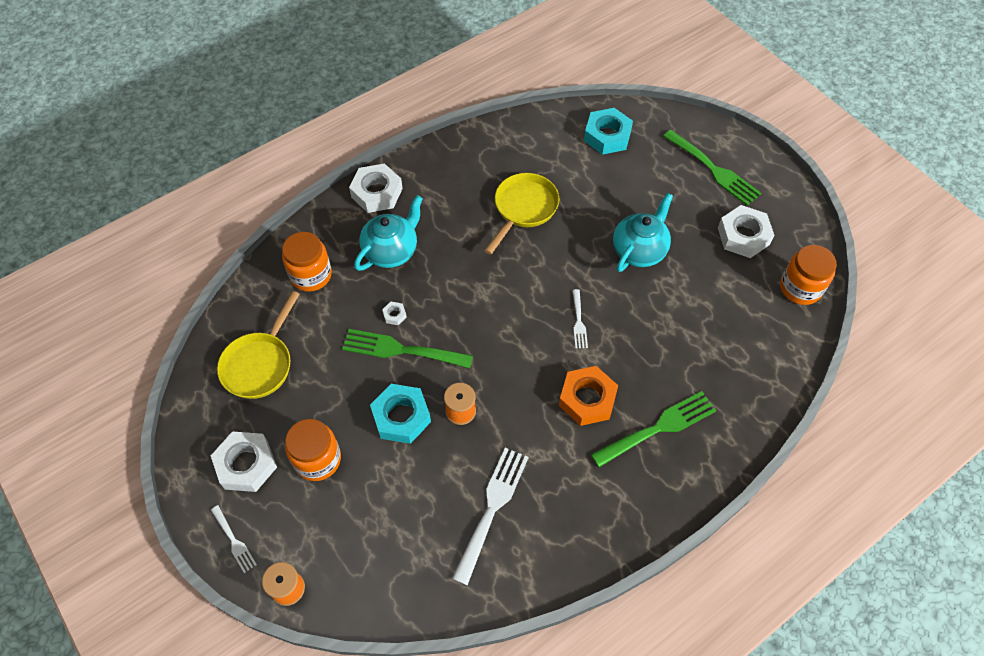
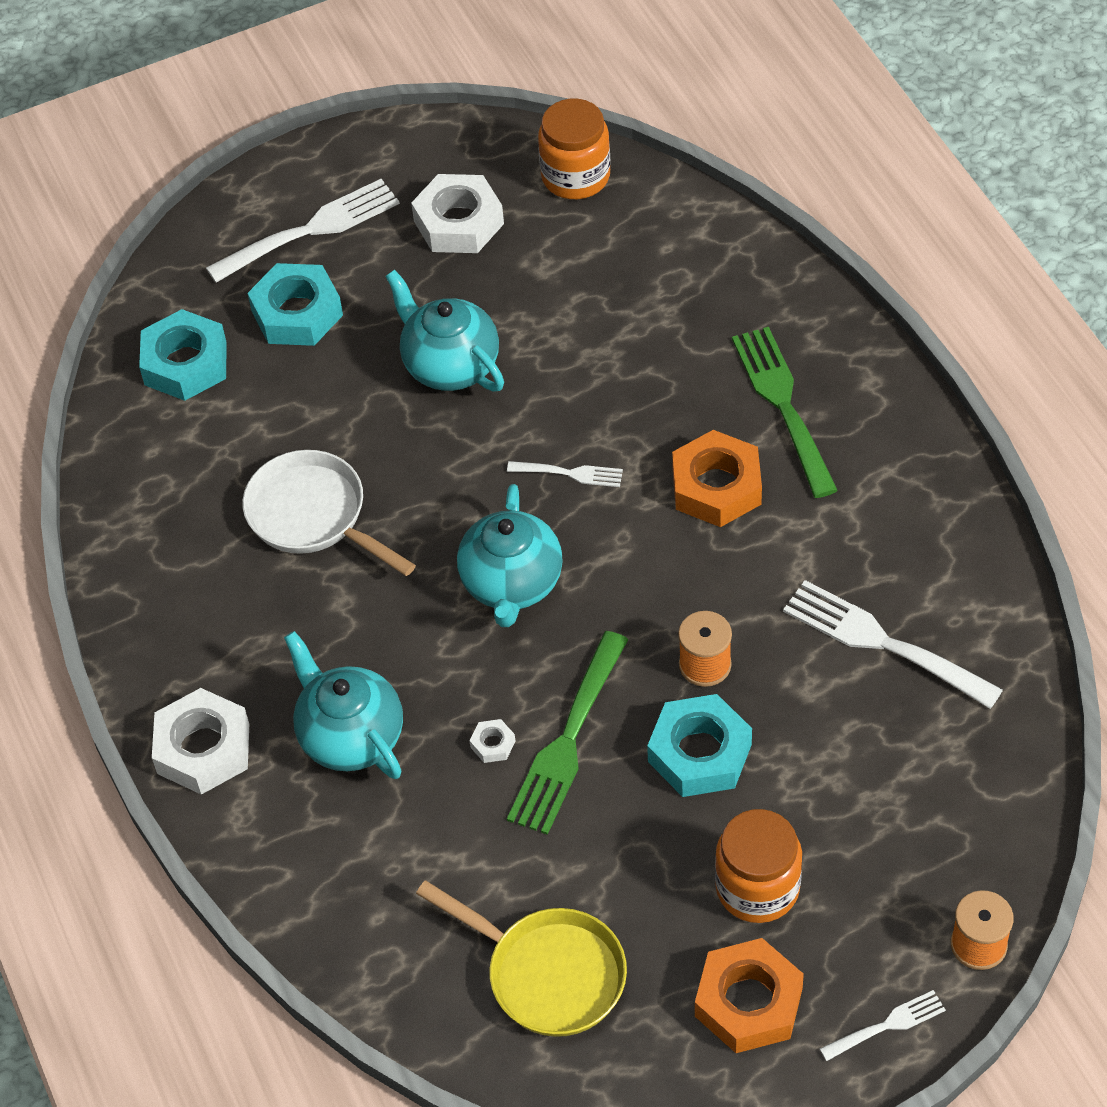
camera: 75 degrees left, 5 degrees down
white nut [211,431,277,492] -> orange nut [695,938,804,1053]
orange jar [282,232,332,292] -> none
yellow pan [484,173,559,254] -> white pan [243,450,416,576]
green fork [663,130,761,206] -> white fork [206,179,400,283]
none -> turquoise nut [248,263,343,346]
none -> turquoise teapot [457,484,563,627]

